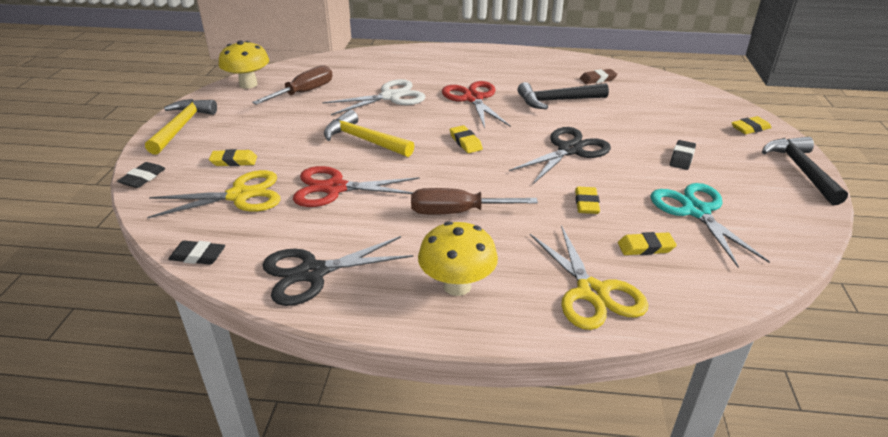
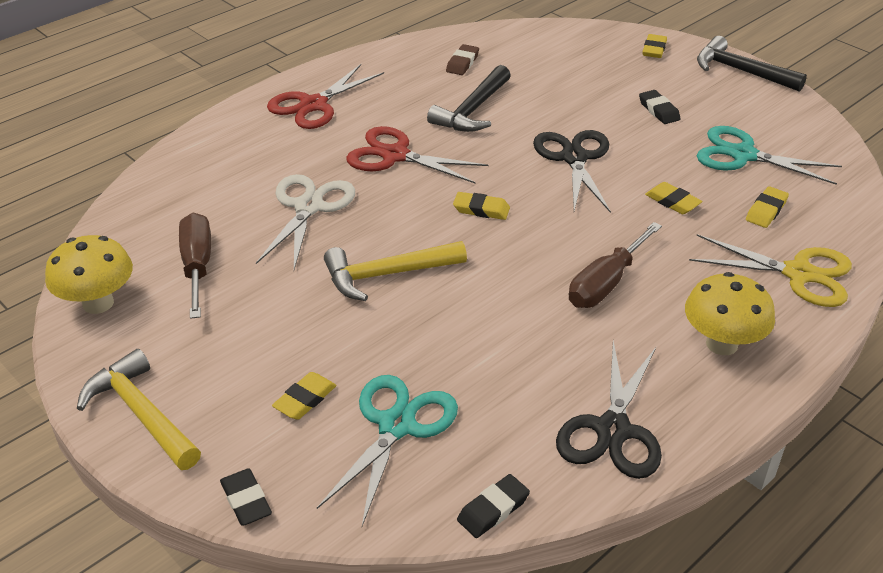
camera: 50 degrees left, 5 degrees up
yellow scissors [147,170,280,218] -> turquoise scissors [317,375,458,526]
red scissors [293,166,419,207] -> red scissors moved to [267,64,384,129]

